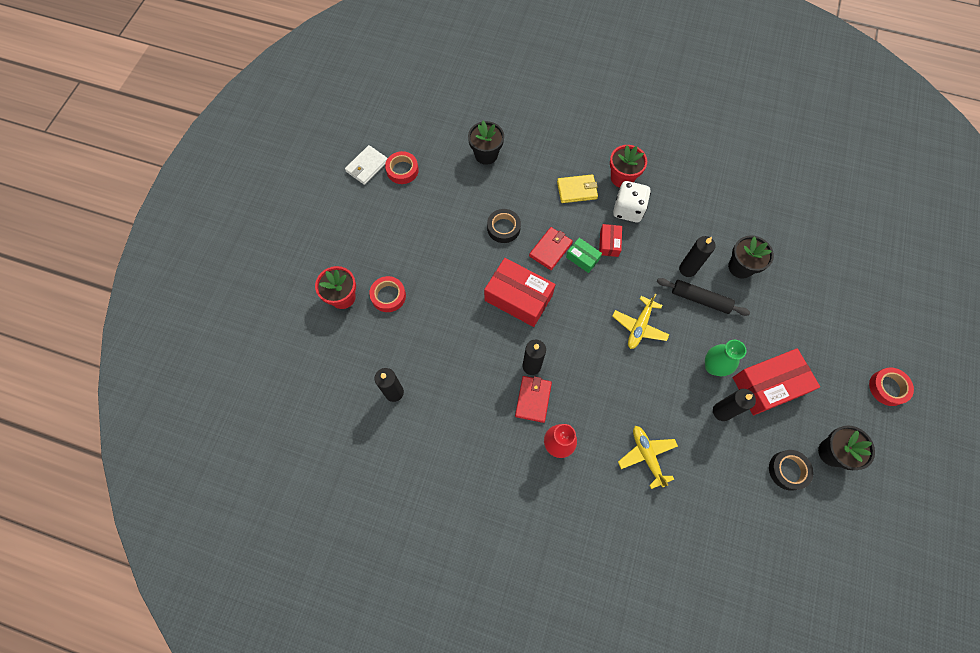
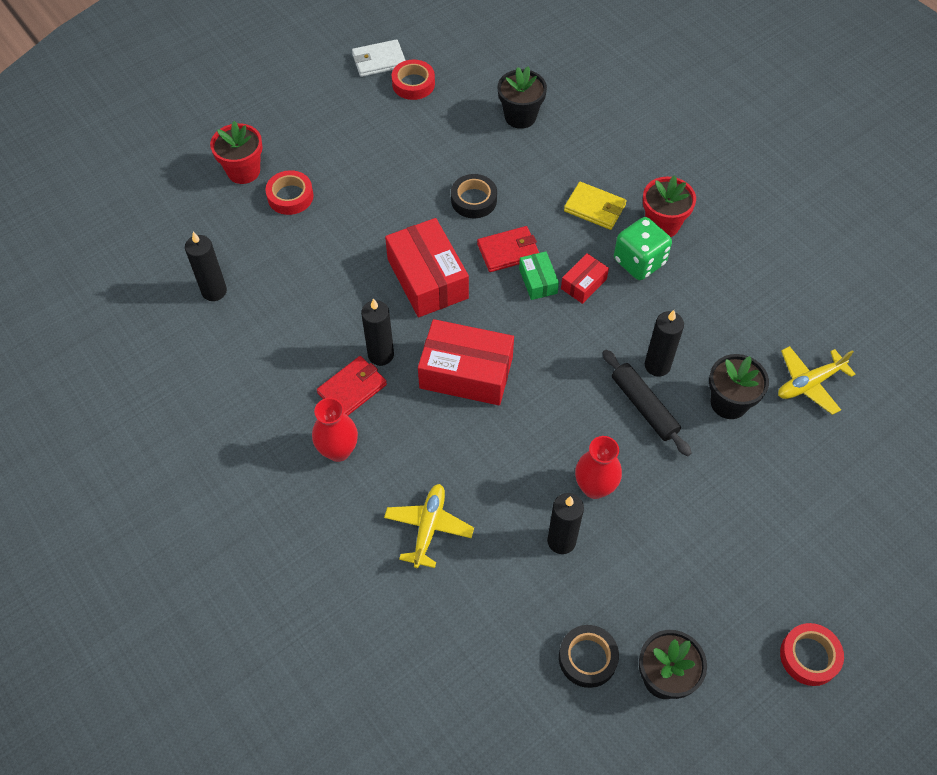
camera: 35 degrees right, 10 degrees down
yellow plane [612,294,669,349] -> yellow plane moved to [778,346,855,415]
white dice [613,181,651,222] -> green dice [614,217,672,280]
green vase [705,340,746,376] -> red vase [575,436,622,499]
red box [733,348,820,415] -> red box moved to [418,319,514,405]

